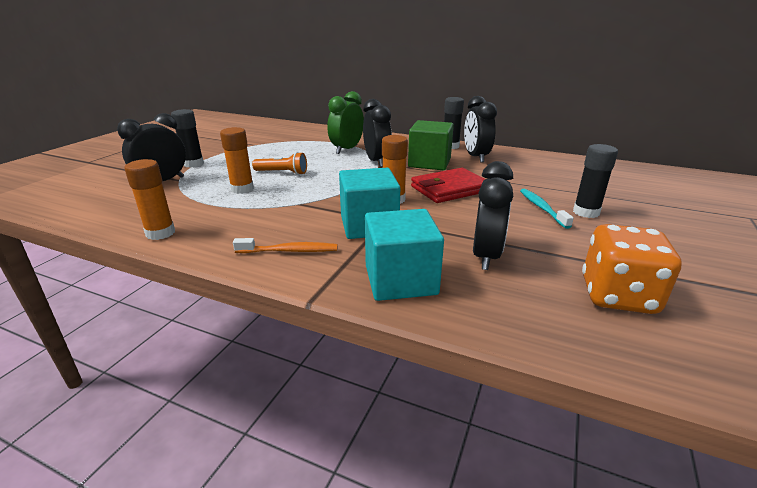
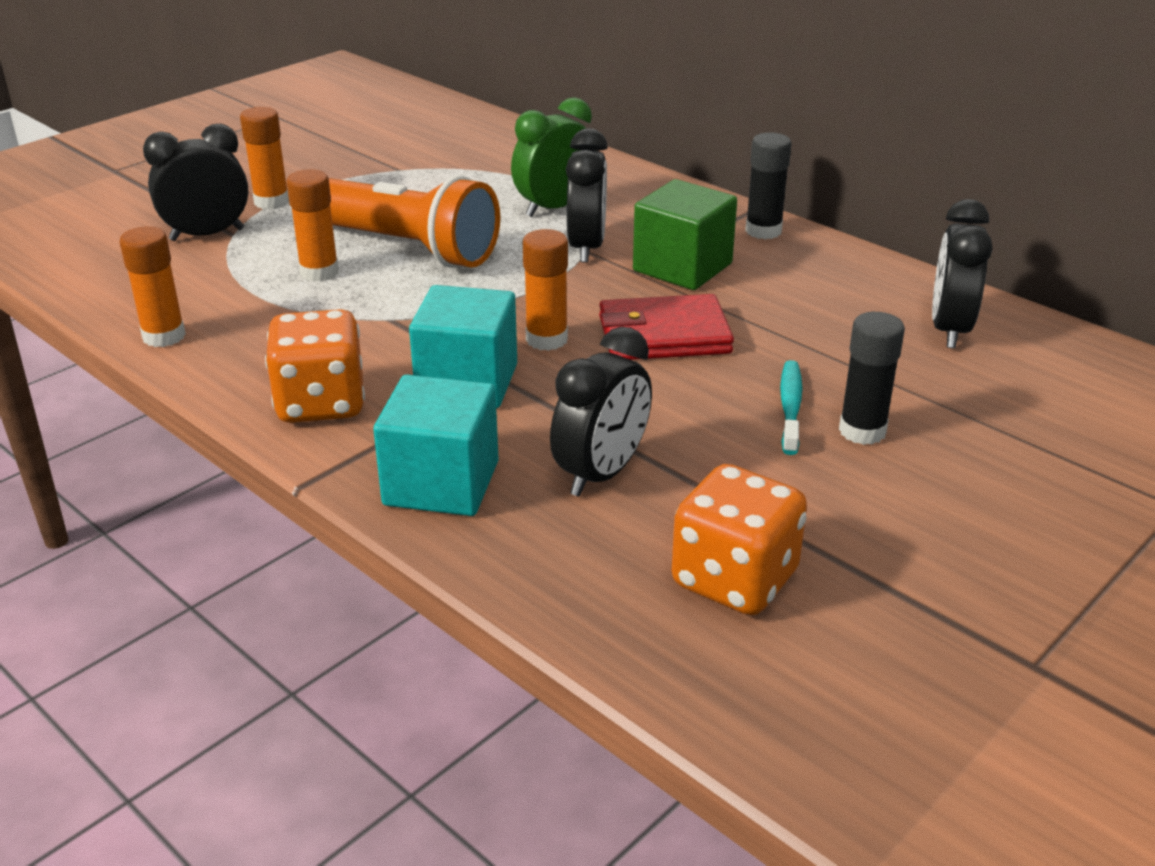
camera: 20 degrees right, 5 degrees up
black glue stick [171,109,204,168] -> orange glue stick [240,107,289,210]
orange toothbrush [233,238,337,253] -> orange dice [265,309,365,423]
orange flashlight [252,152,307,175] -> orange flashlight [329,175,500,268], size x2.17
black clock [464,96,497,163] -> black clock moved to [932,199,992,348]

